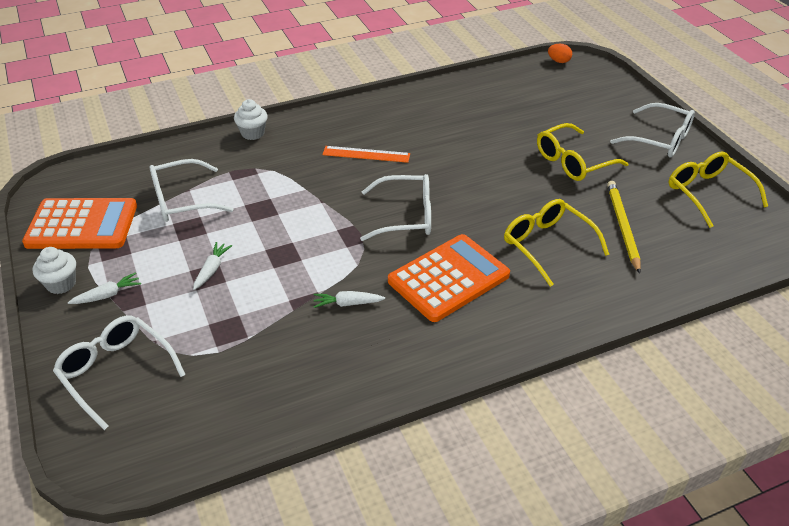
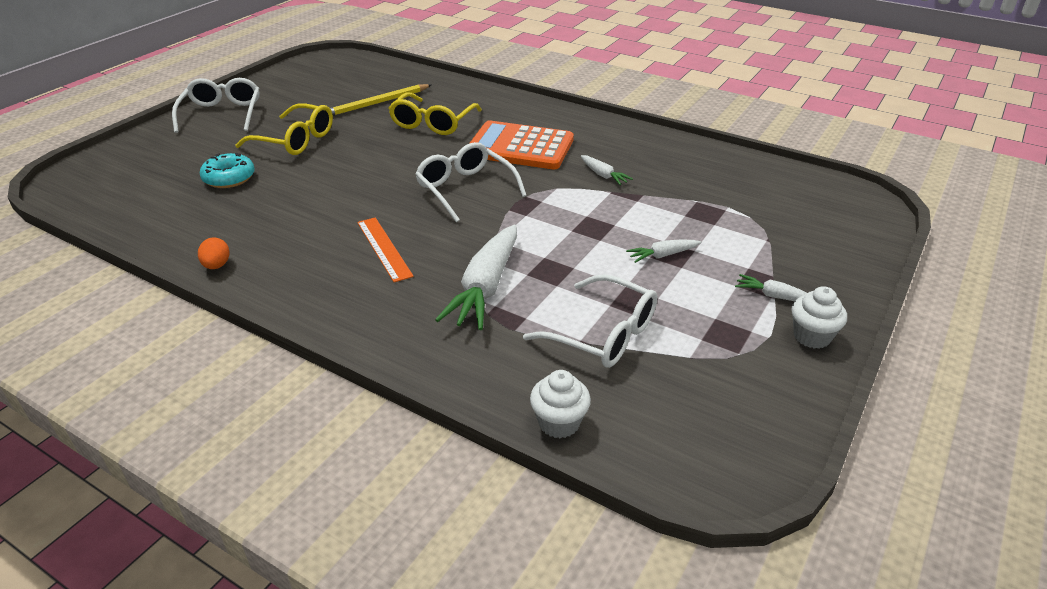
camera: 125 degrees left, 5 degrees down
orange calculator [22,198,137,249] -> none
white glasses [53,315,186,430] -> none
white cupcake [234,99,268,140] -> white cupcake moved to [530,370,591,438]
orange egg [548,44,572,63] -> orange egg moved to [198,238,230,269]
yellow glasses [669,151,768,228] -> none
none -> turquoise donut [200,153,255,188]
none -> white carrot [435,224,517,330]

